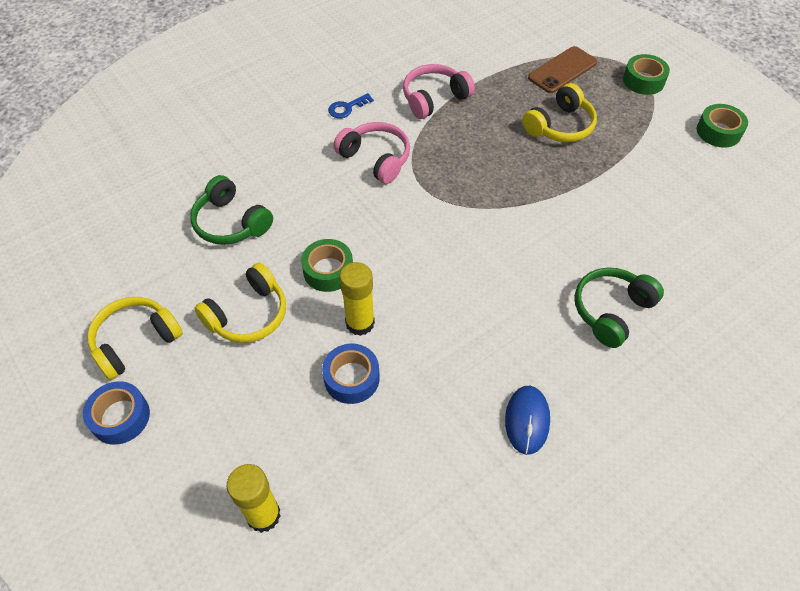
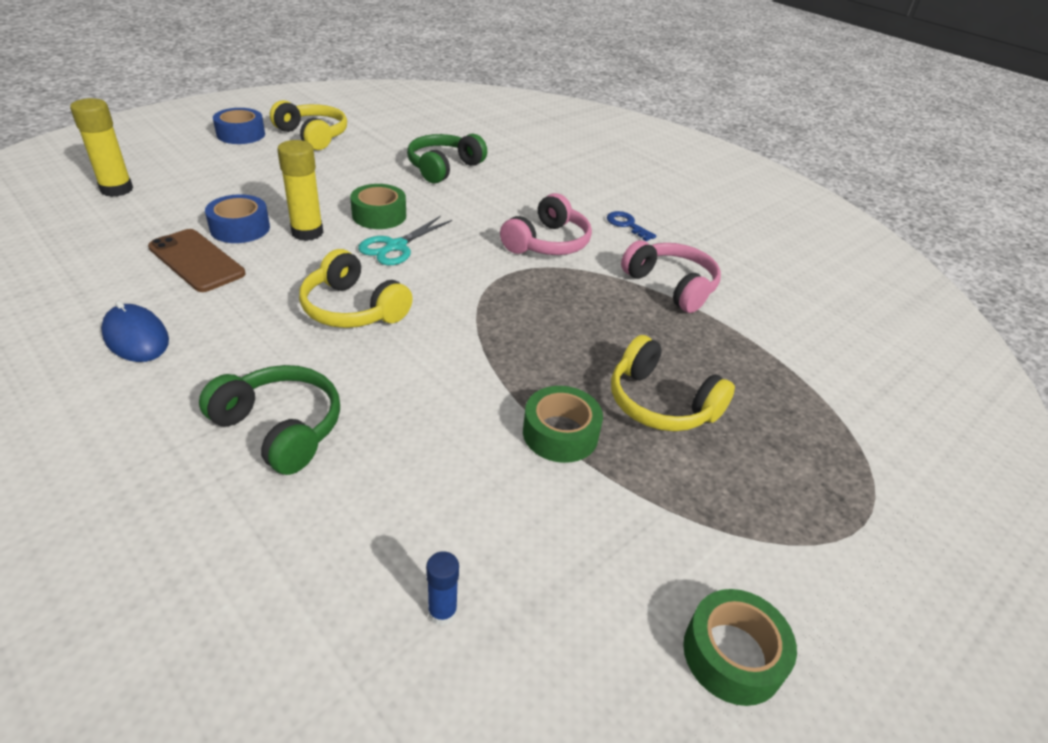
camera: 80 degrees right, 15 degrees down
yellow headphones [195,263,286,343] -> yellow headphones moved to [299,249,413,328]
blue mouse [505,386,550,455] -> blue mouse turned 45 degrees clockwise [101,300,169,362]
brown phone [528,46,597,93] -> brown phone moved to [148,229,245,292]
green tape [623,54,670,95] -> green tape moved to [523,386,603,463]
none -> turquoise scissors [358,216,452,265]
none -> blue glue stick [426,551,459,626]

